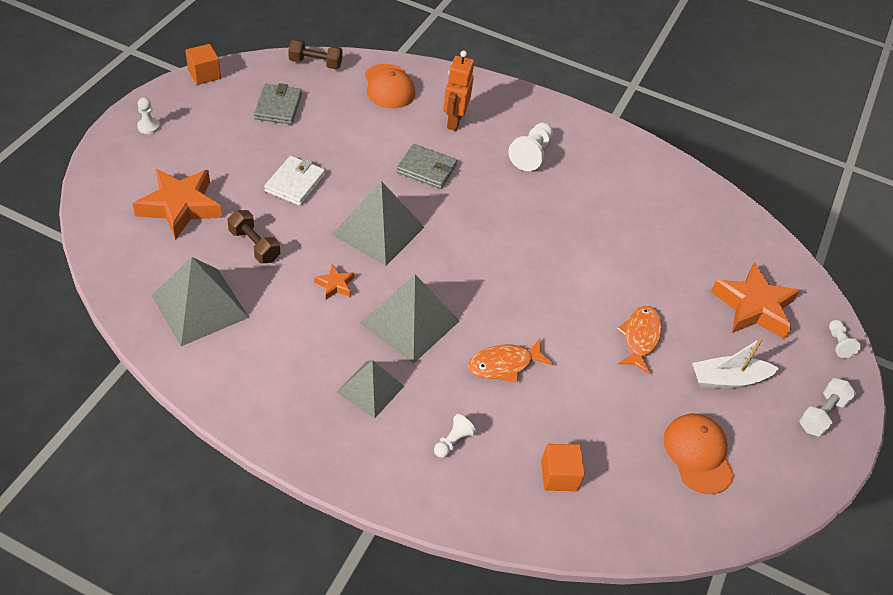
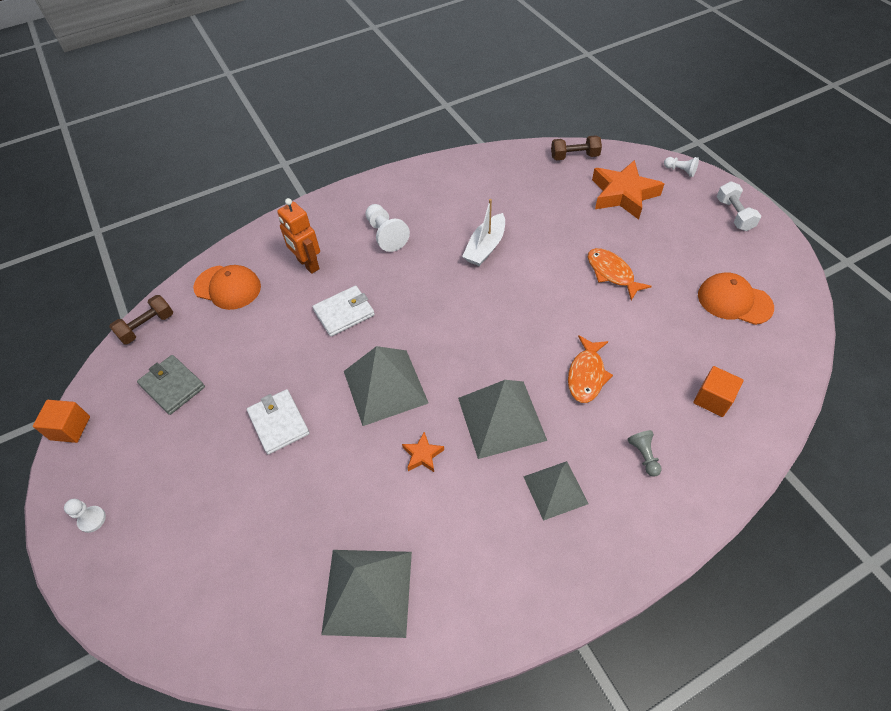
camera: 45 degrees left, 5 degrees up
orange star [133,169,222,240] -> none
brown dumbbell [228,210,280,263] -> brown dumbbell moved to [551,135,602,160]
grey wallet [396,144,457,189] -> white wallet [312,286,375,337]
white pawn [434,414,476,458] -> grey pawn [627,430,662,477]
white boat [692,337,779,389] -> white boat moved to [462,199,505,266]

